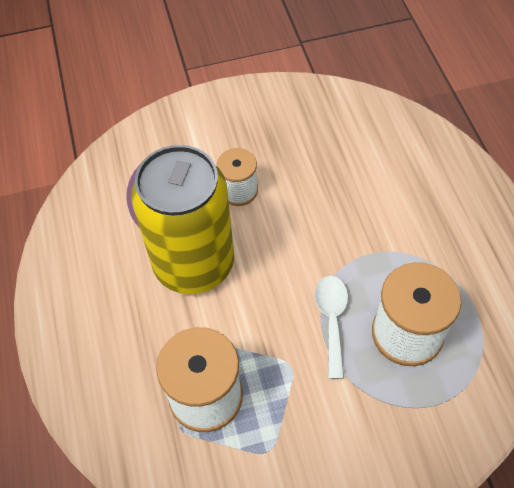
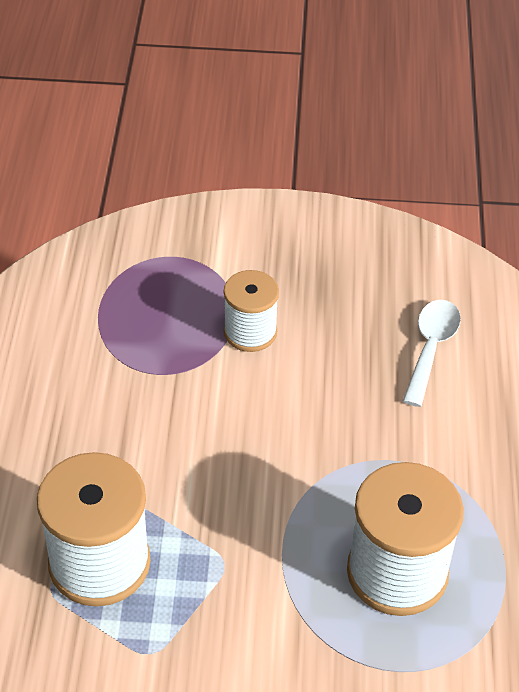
camera: 15 degrees right, 10 degrees down
yellow can [131,145,234,294] -> none
white spoon [315,276,348,379] -> white spoon moved to [403,300,461,407]

